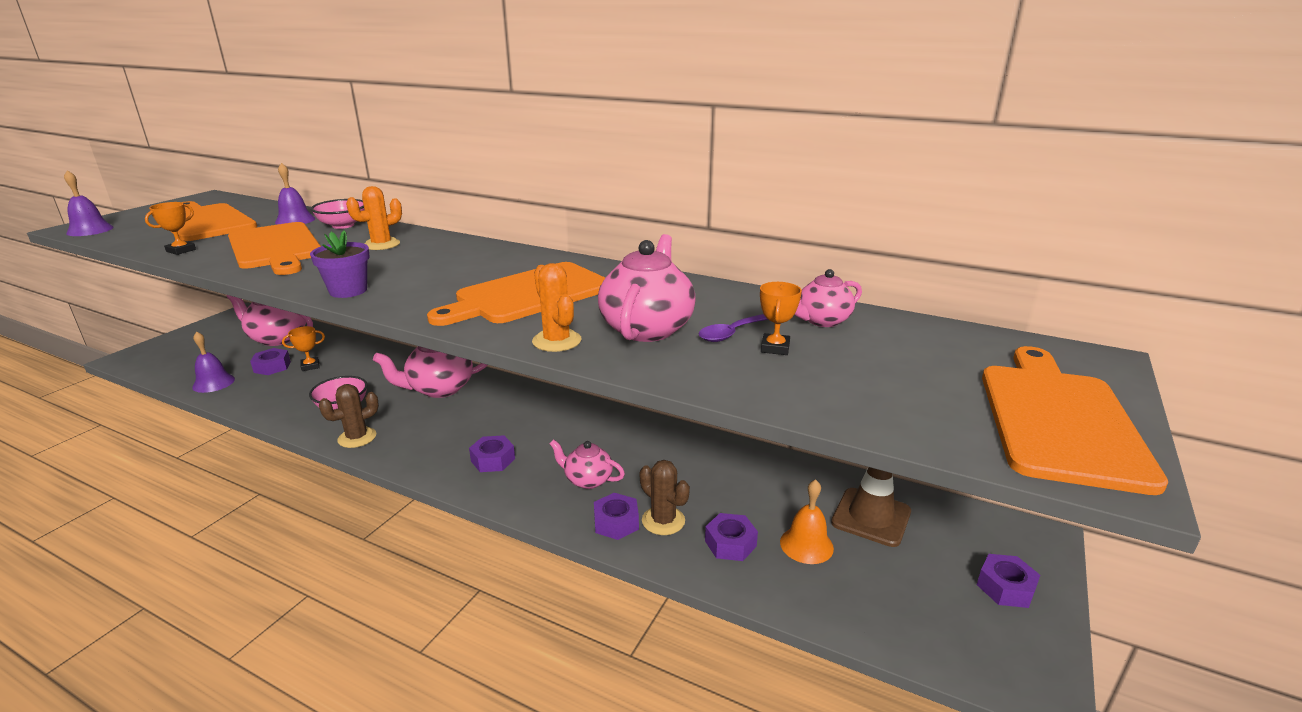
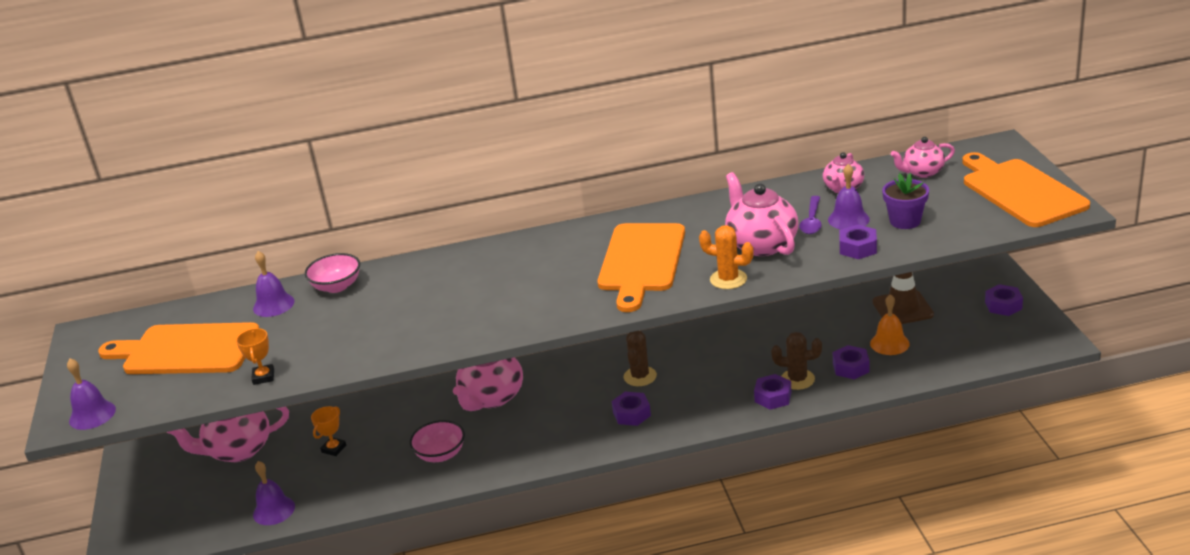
camera: 35 degrees left, 5 degrees up
orange cutting board [228,222,321,275] -> none
purple nut [250,348,291,375] -> purple nut moved to [839,224,877,259]
purple flower pot [310,230,370,298] -> purple flower pot moved to [882,173,929,229]
brown cactus [319,384,379,448] -> brown cactus moved to [624,331,657,386]
orange cactus [346,186,402,250] -> none
pink teapot [550,439,625,489] -> pink teapot moved to [891,137,955,178]
orange trophy [760,282,802,355] -> purple bell [828,164,870,230]

